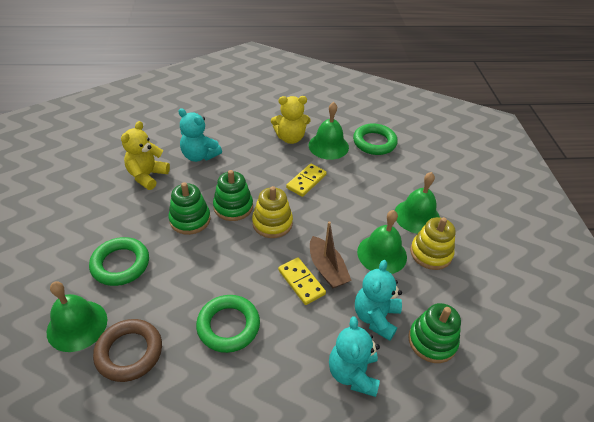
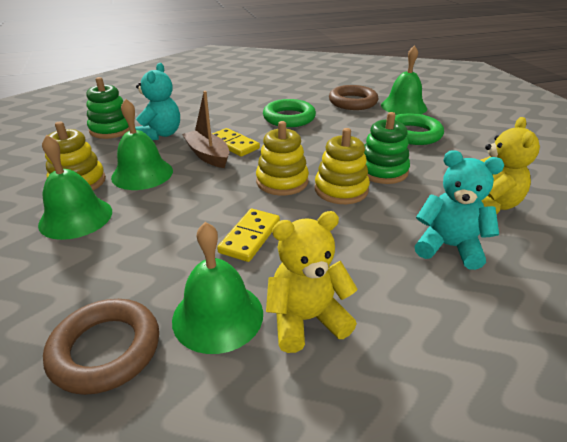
camera: 170 degrees right, 10 degrees down
green stacking toy [213,170,253,221] -> yellow stacking toy [315,128,370,204]
turquoise teddy bear [329,316,380,397] -> none
green ring [353,123,398,155] -> brown ring [43,299,159,395]

